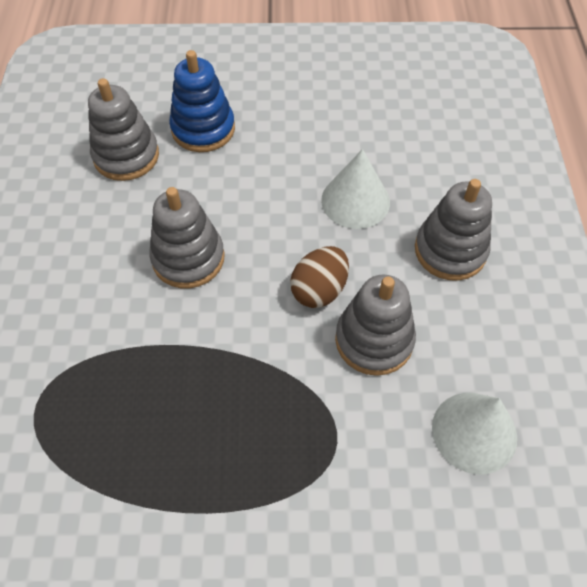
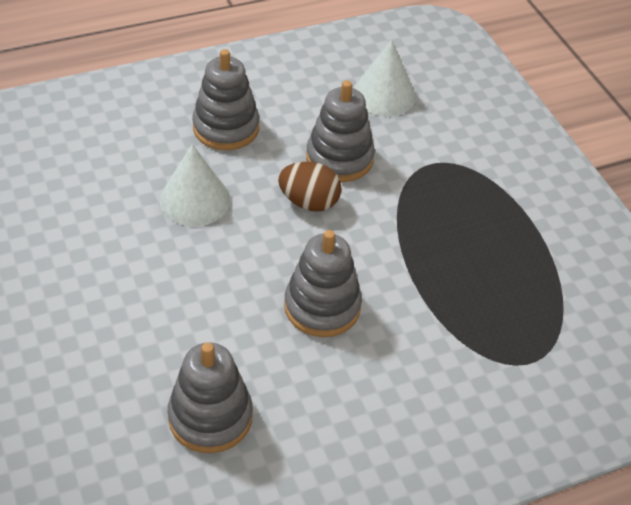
camera: 115 degrees left, 10 degrees down
blue stacking toy [169,50,235,152] -> none

